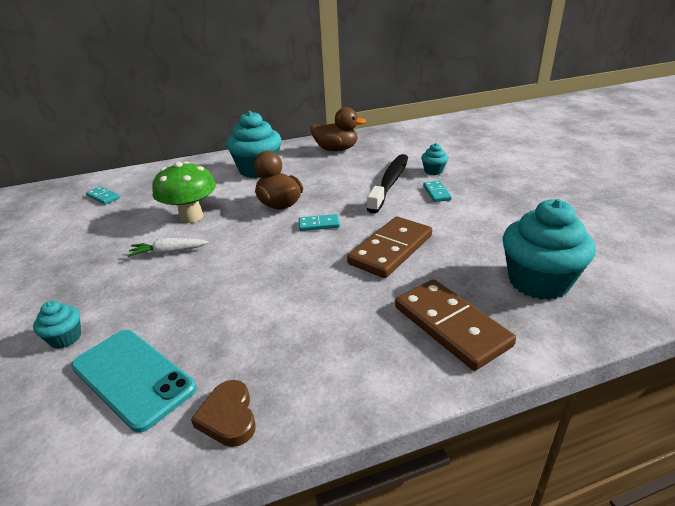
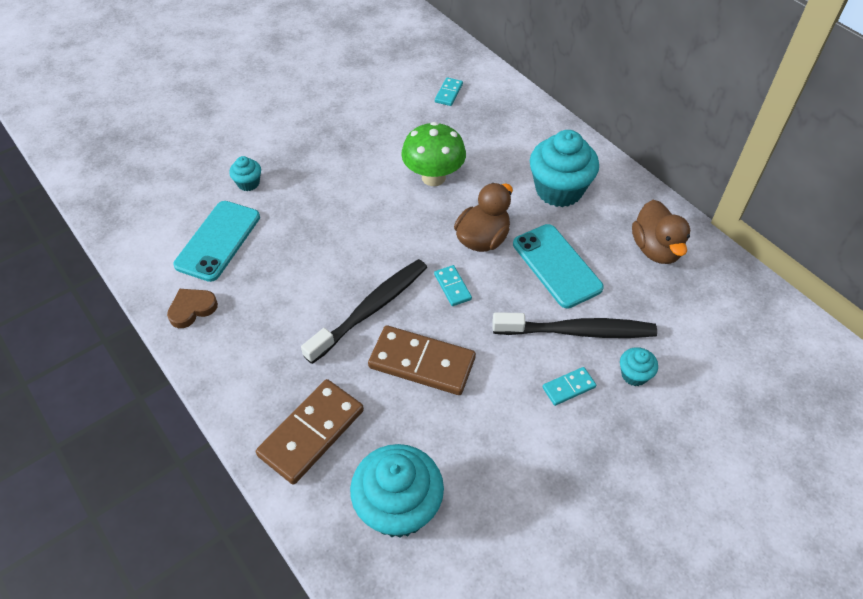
camera: 70 degrees right, 20 degrees up
white carrot [127,238,209,257] -> none
none -> black toothbrush [301,259,427,364]
none -> turquoise phone [513,224,604,308]

